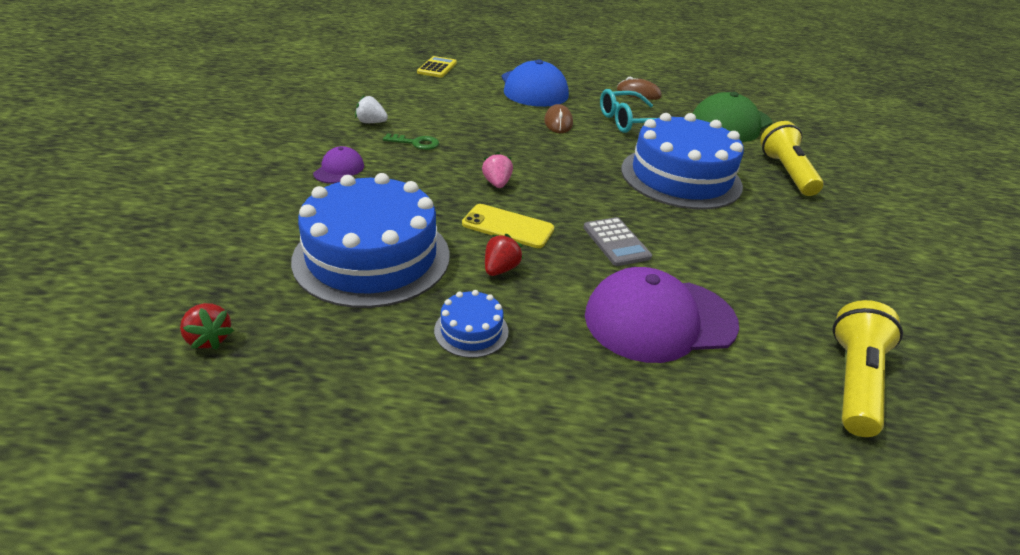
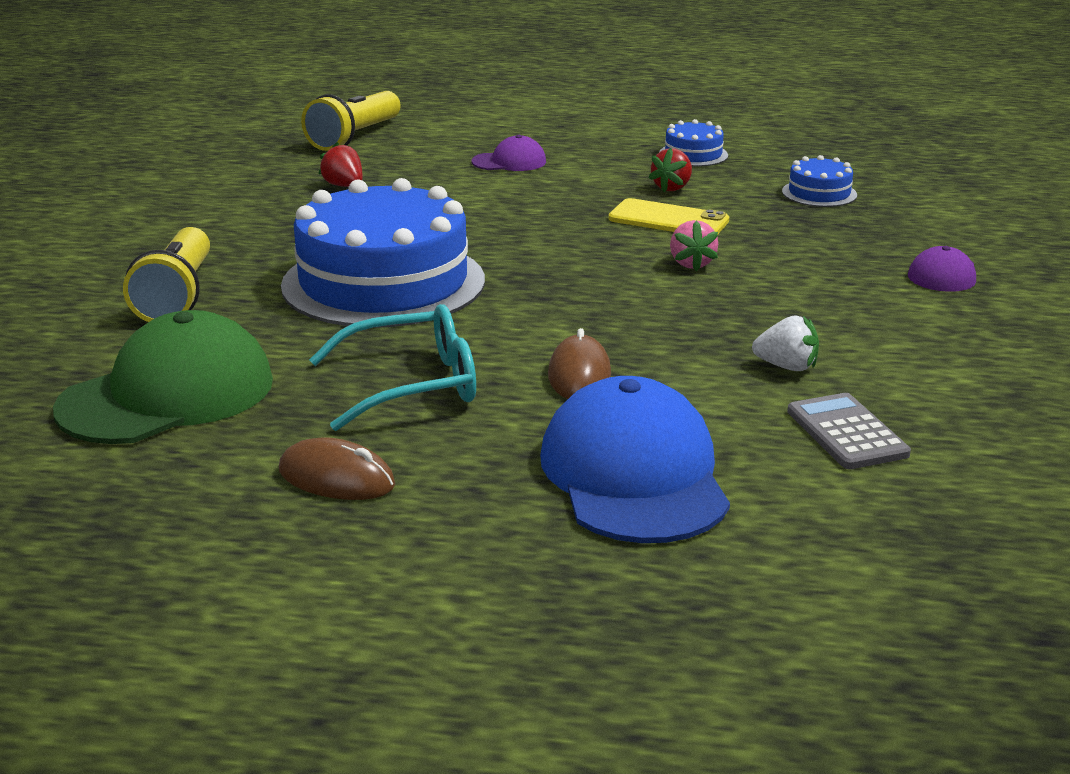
camera: 175 degrees left, 10 degrees down
red strawberry [180,303,234,349] -> red strawberry moved to [319,142,363,187]
blue cake [291,173,450,308] -> blue cake [782,155,857,207], size x0.42
white strawberry [355,95,388,123] -> white strawberry moved to [752,315,819,371]
green key [383,133,439,150] -> none
yellow calculator [417,56,457,78] -> none
grey calculator [583,217,652,266] -> grey calculator moved to [787,393,911,469]
purple cap [585,267,739,363] -> purple cap [472,135,546,171], size x0.49

